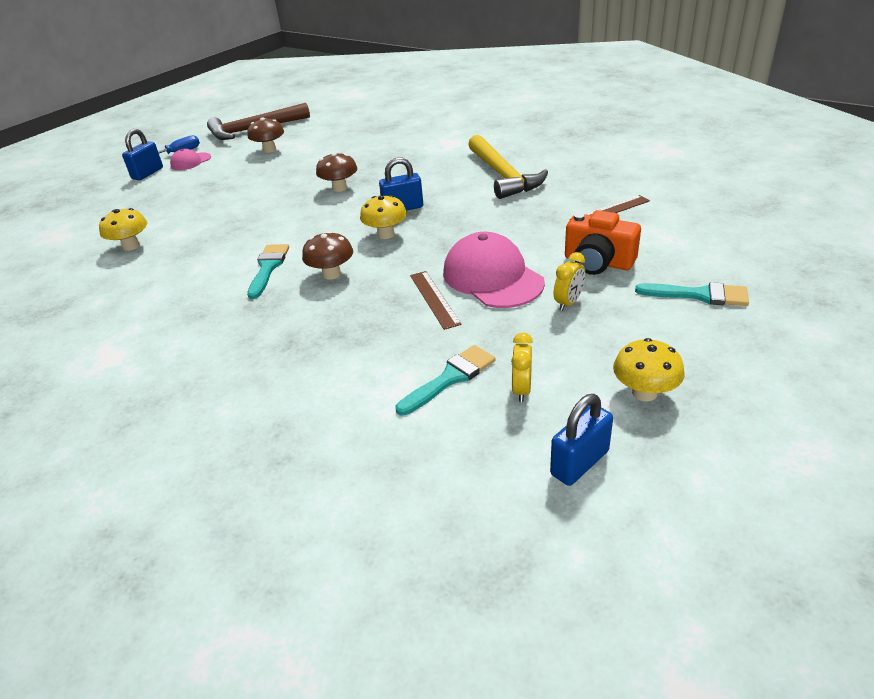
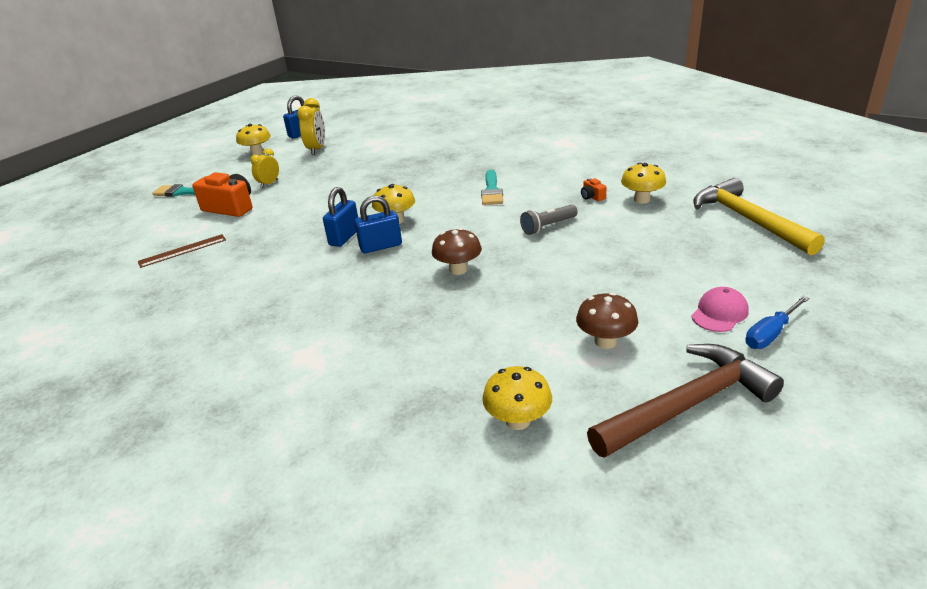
camera: 175 degrees right, 5 degrees down
blue padlock [122,129,163,180] -> blue padlock moved to [323,187,358,247]
brown mushroom [302,231,353,279] -> none
turquoise brush [396,345,496,416] -> none
brown ruler [410,271,462,330] -> none
pink cap [443,232,545,308] -> none
yellow hammer [468,135,548,199] -> yellow hammer moved to [693,178,825,255]
yellow clock [511,332,533,402] -> yellow clock [297,98,325,155], size x1.57
none -> yellow mushroom [482,366,552,430]
none -> grey flashlight [520,205,578,235]
none -> orange camera [581,178,607,201]

